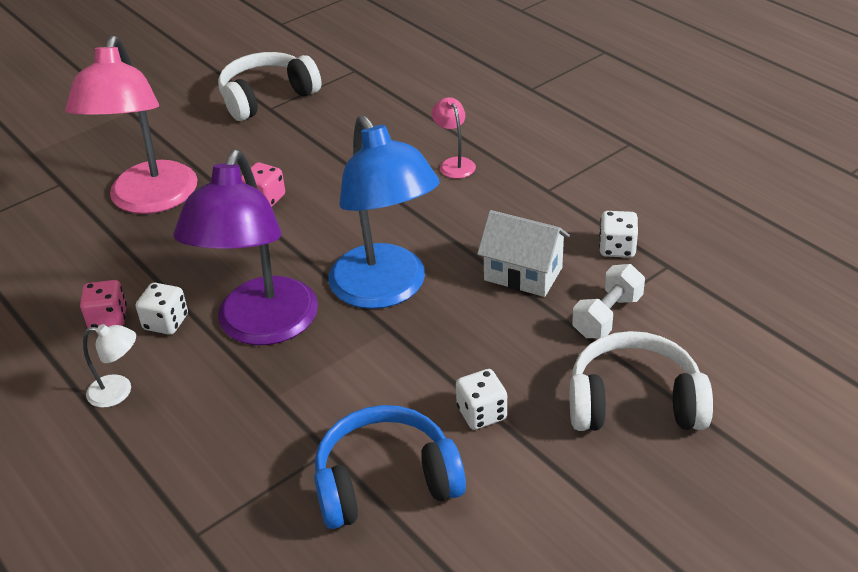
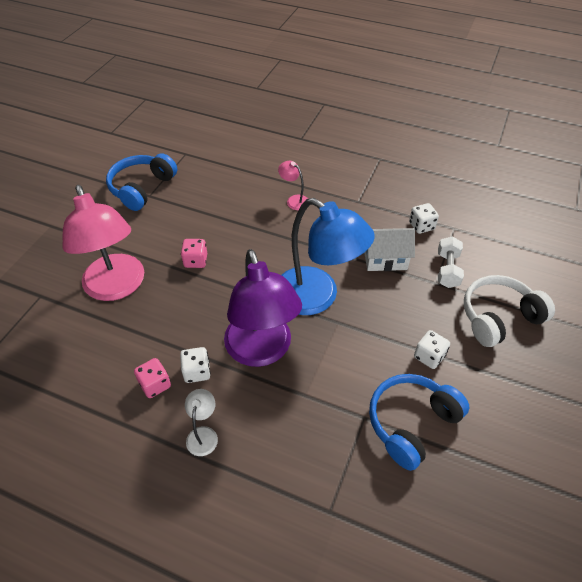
camera: 30 degrees left, 10 degrees up
white lamp [83,324,136,408] -> white lamp turned 60 degrees counterclockwise [185,389,218,456]
white headphones [218,52,322,121] -> blue headphones [106,153,177,211]

